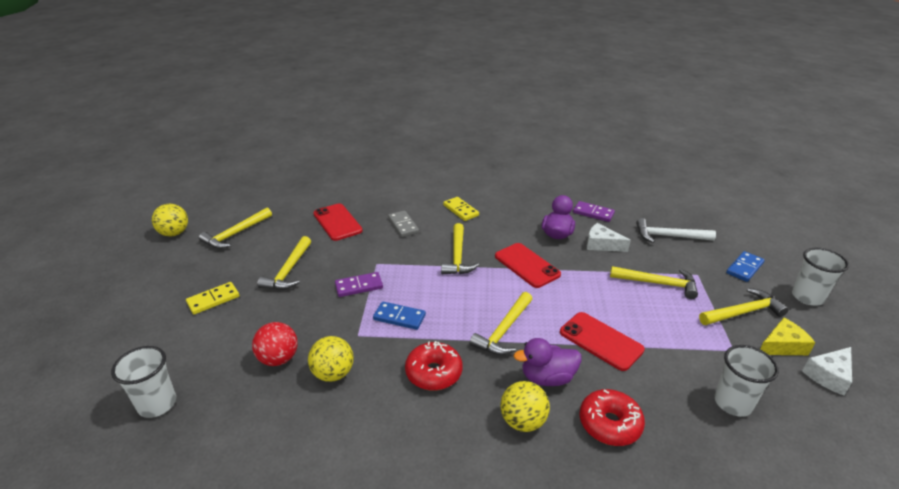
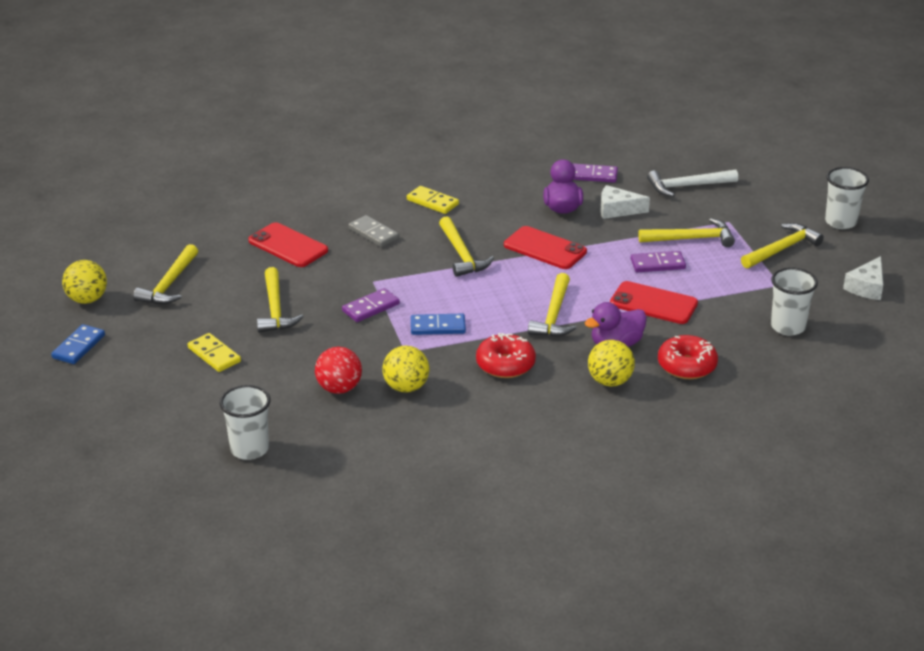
camera: 20 degrees left, 0 degrees up
yellow domino [186,282,240,315] -> yellow domino turned 75 degrees counterclockwise [187,333,241,372]
blue domino [726,251,765,282] -> blue domino moved to [51,324,105,364]
yellow cheese [760,318,815,355] -> none
none -> purple domino [631,251,686,272]

